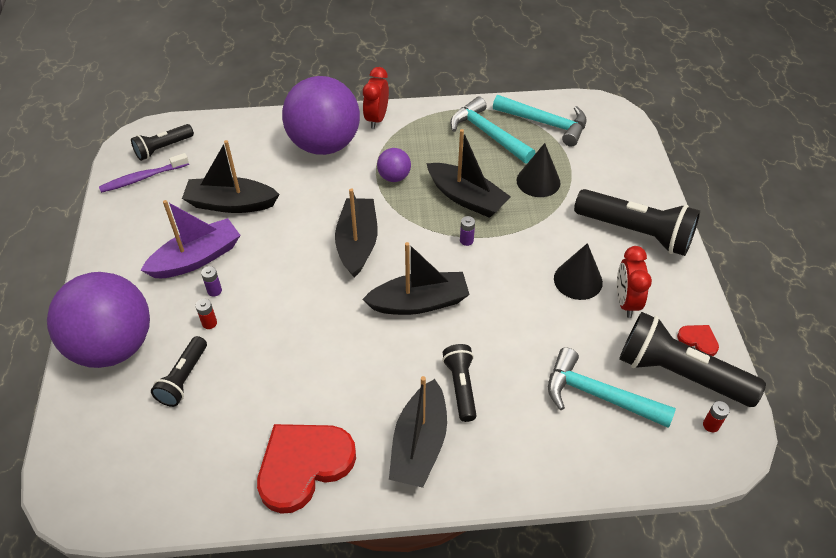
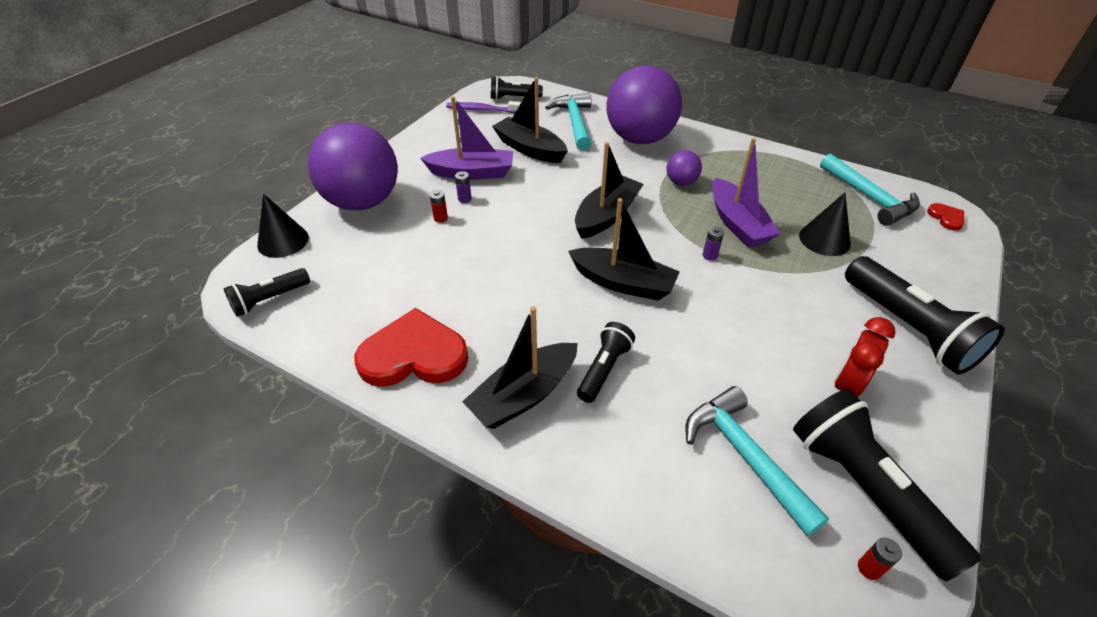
camera: 35 degrees right, 5 degrees down
black flashlight [151,336,207,407] -> black flashlight moved to [224,268,310,317]
red clock [363,67,389,129] -> none
black boat [426,129,511,218] -> purple boat [712,138,780,248]
turquoise hammer [450,97,535,164] -> turquoise hammer moved to [545,93,592,151]
black cone [554,243,603,300] -> black cone moved to [257,194,309,258]
red heart [677,325,719,356] -> red heart moved to [927,203,964,231]

